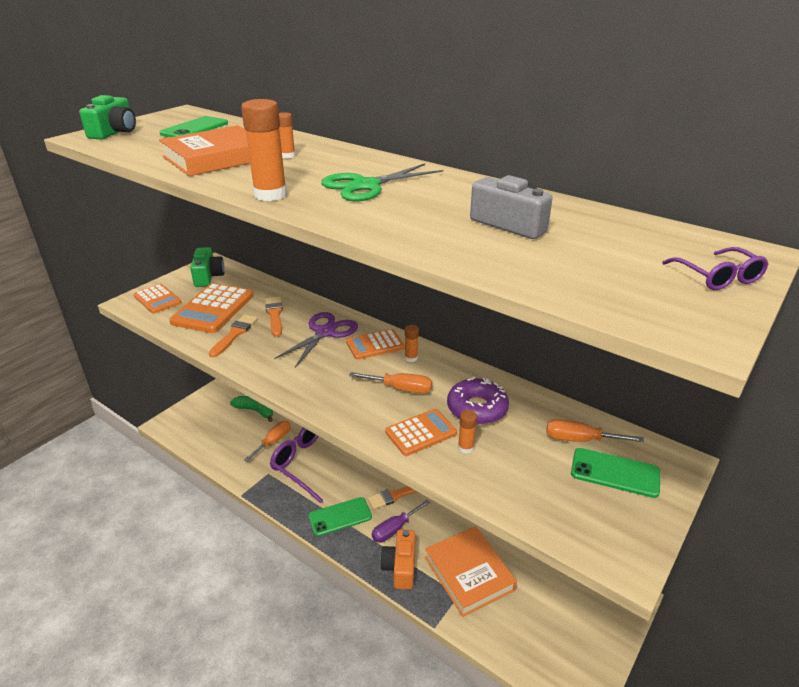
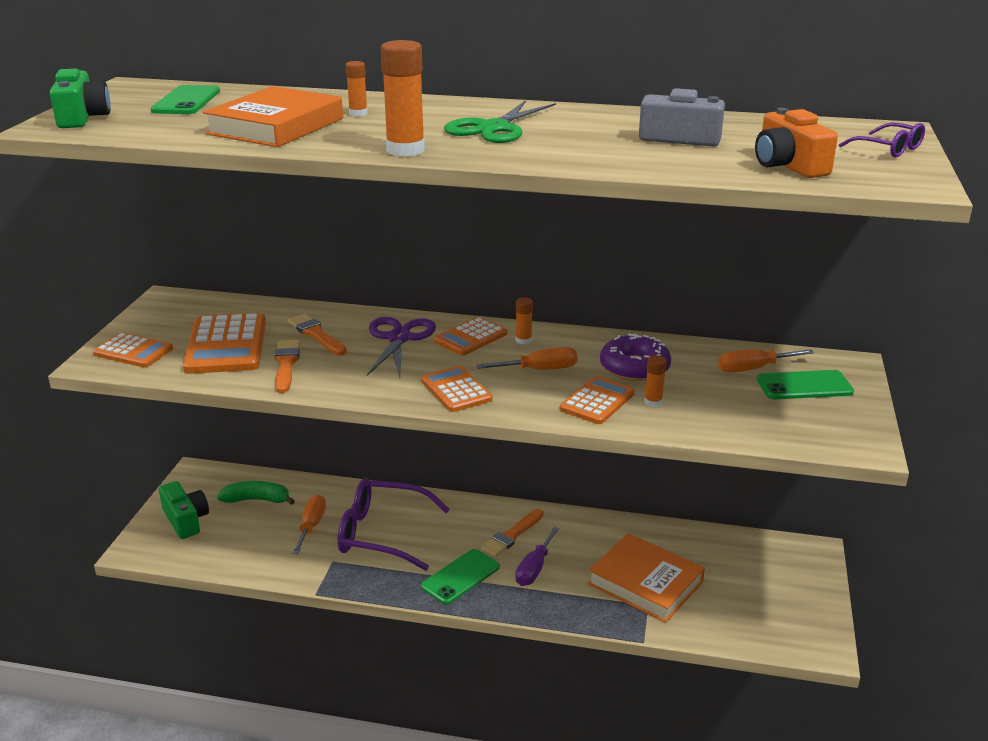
camera: 25 degrees left, 5 degrees down
green camera [190,247,225,287] -> green camera moved to [159,481,209,539]
orange camera [380,529,415,590] -> orange camera moved to [755,108,838,178]
none -> orange calculator [421,366,492,412]

